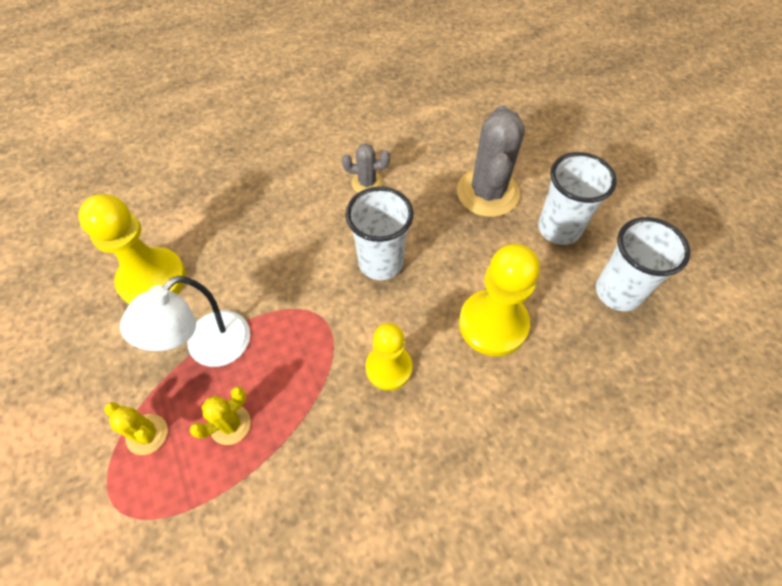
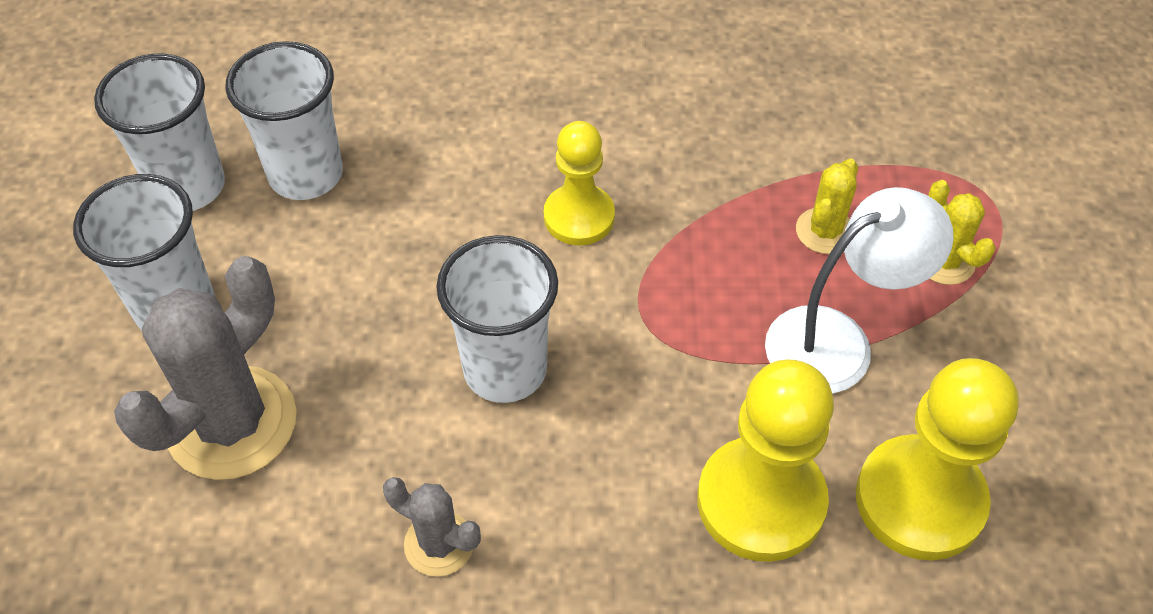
camera: 155 degrees left, 5 degrees down
yellow cactus [190,386,251,445] -> yellow cactus turned 45 degrees counterclockwise [796,158,858,254]
yellow pawn [459,244,540,356] -> yellow pawn moved to [697,359,834,562]
none -> white cup [225,41,343,200]

